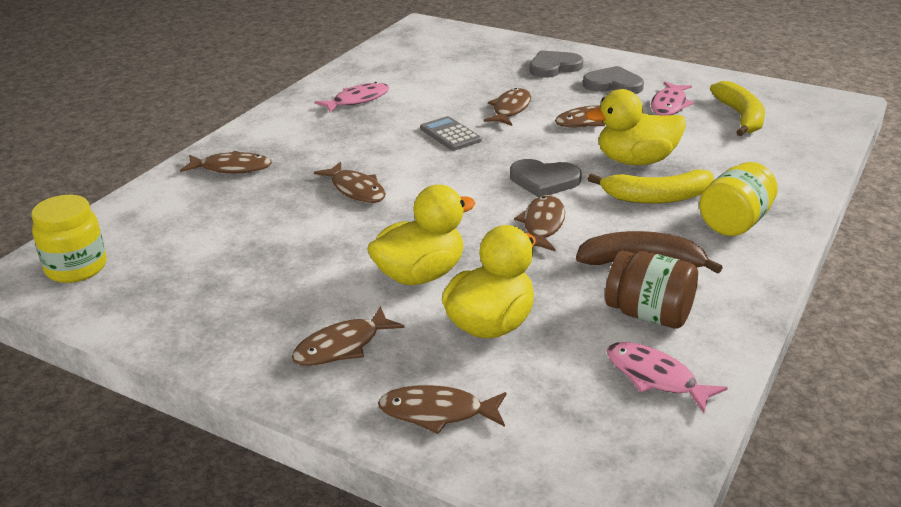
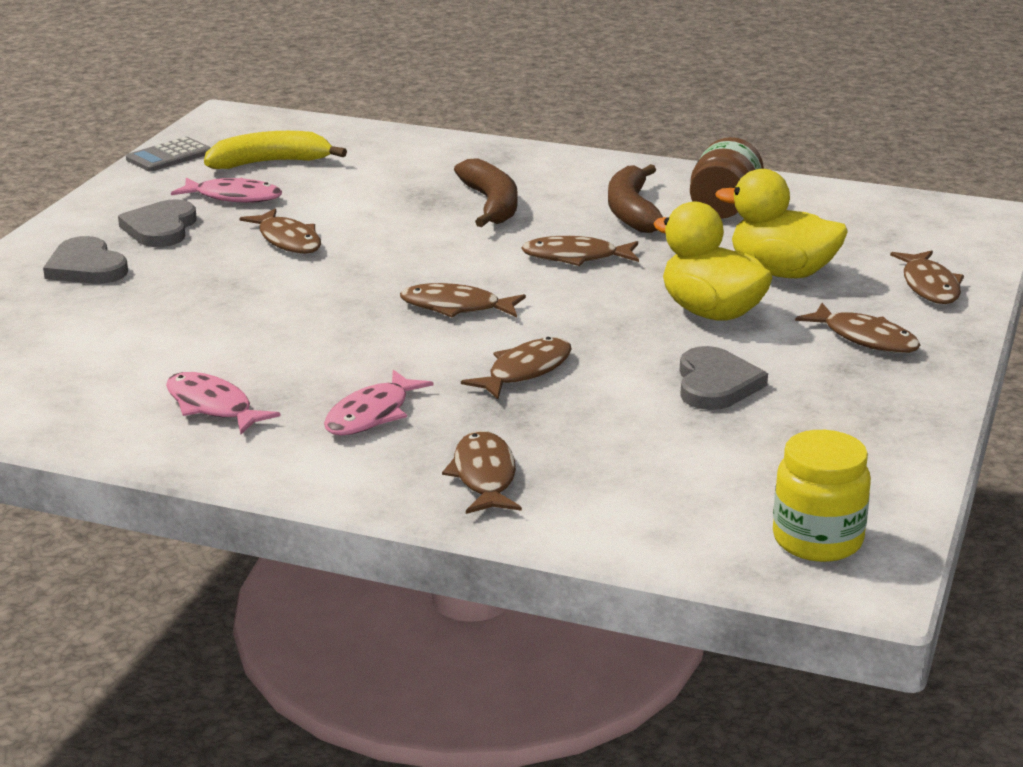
camera: 100 degrees left, 5 degrees down
grey calculator [420,116,482,151] -> grey calculator moved to [126,137,211,172]
brown fish [483,88,531,126] -> brown fish moved to [400,283,526,317]
grey heart [510,159,582,197] -> grey heart moved to [680,346,768,410]
yellow duck [585,89,686,165] -> none
yellow banana [588,170,714,204] -> brown banana [454,158,518,227]
pink fish [607,342,728,413] -> pink fish moved to [324,370,434,436]
yellow jar [699,162,778,236] -> none

